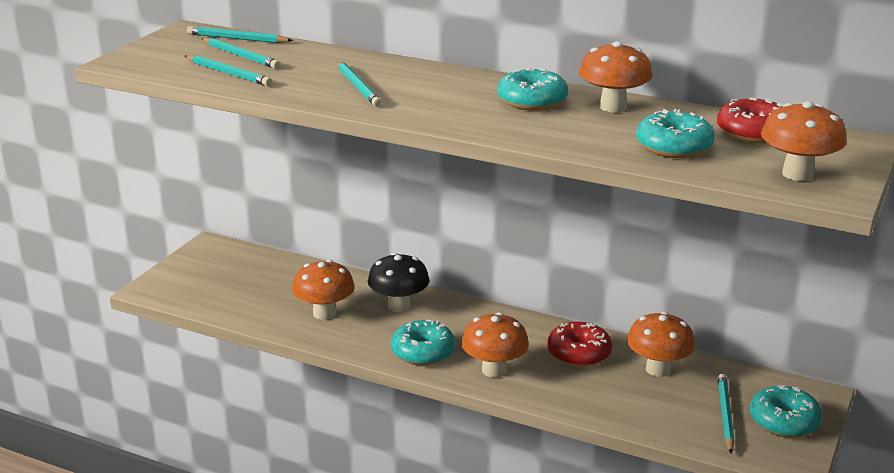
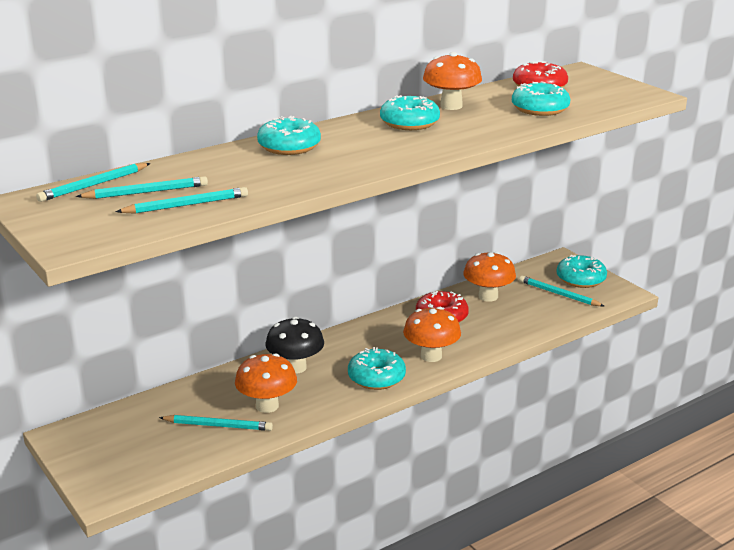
camera: 60 degrees left, 0 degrees up
turquoise pencil [337,61,382,107] -> turquoise pencil moved to [159,415,273,431]
orange mushroom [761,101,847,181] -> none
none -> turquoise donut [257,116,321,155]

